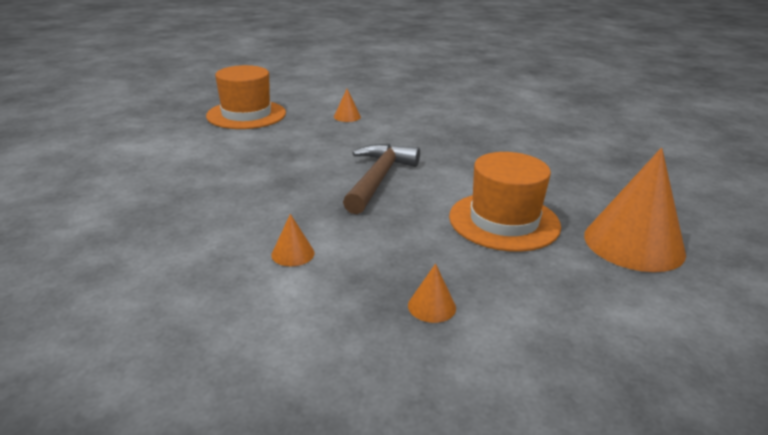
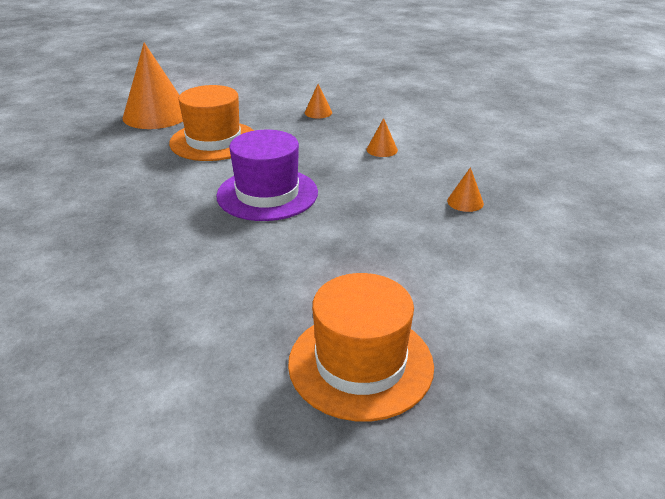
camera: 155 degrees left, 5 degrees up
orange cone [334,89,361,122] -> orange cone moved to [447,167,484,212]
brown hammer [343,144,420,214] -> purple hat [216,130,318,221]

